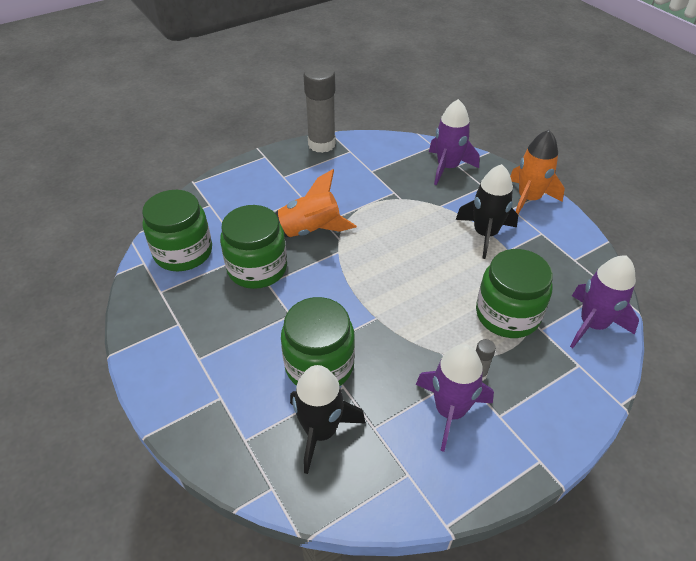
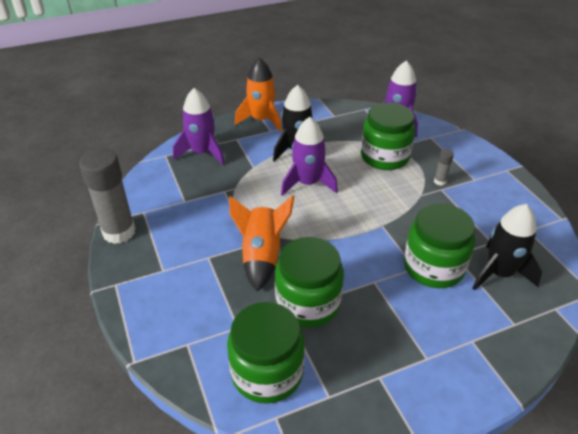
camera: 80 degrees left, 5 degrees down
purple rocket [416,344,494,452] -> purple rocket moved to [281,117,338,196]

